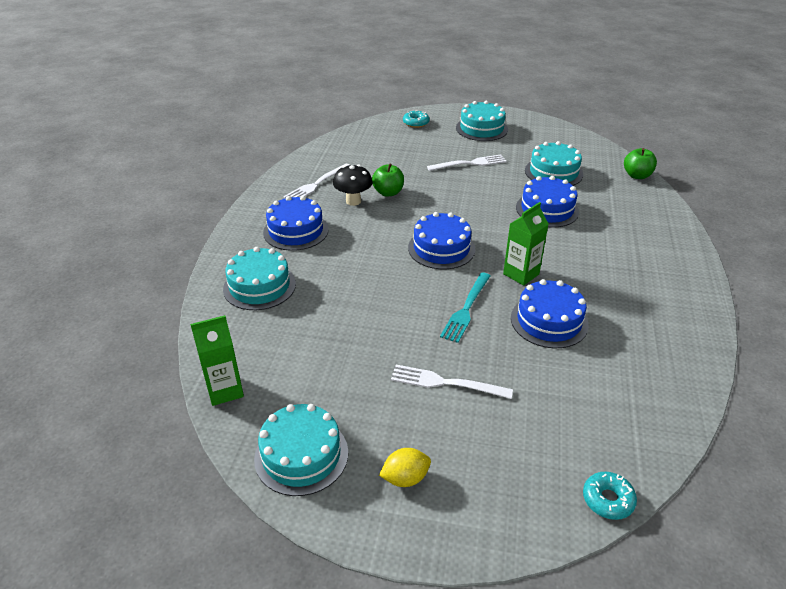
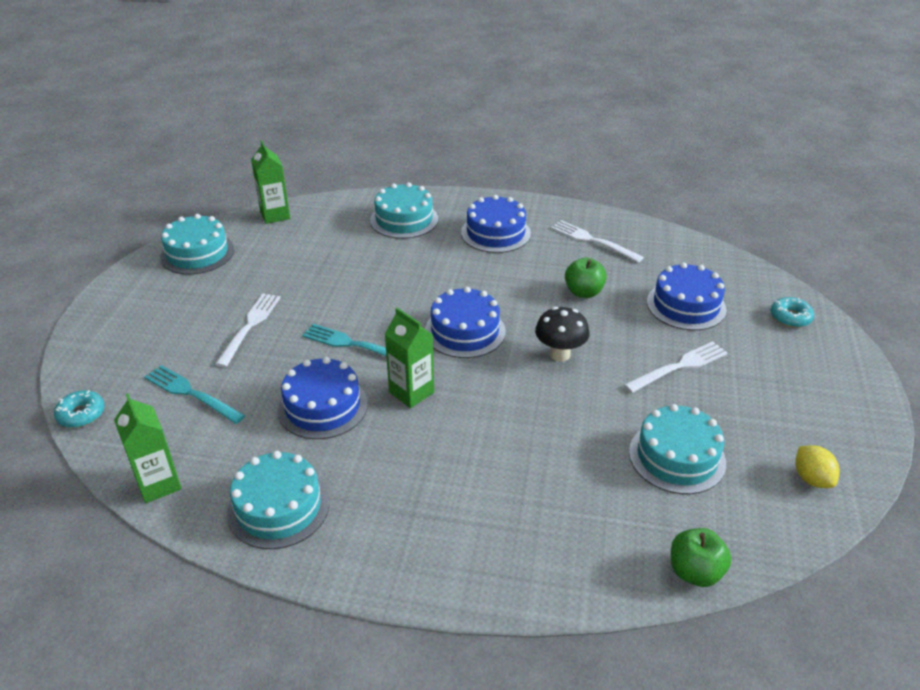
camera: 90 degrees right, 0 degrees up
black mushroom [333,165,372,206] -> black mushroom moved to [535,307,589,362]
yellow lemon [379,448,431,487] -> yellow lemon moved to [795,445,840,488]
white fork [427,154,507,171] -> white fork turned 105 degrees counterclockwise [624,342,728,393]
turquoise cake [456,101,508,141] -> turquoise cake moved to [227,451,330,549]
blue cake [516,176,579,228] -> blue cake moved to [647,263,727,330]
none -> green carton [114,393,182,503]
none -> turquoise fork [144,365,246,424]

